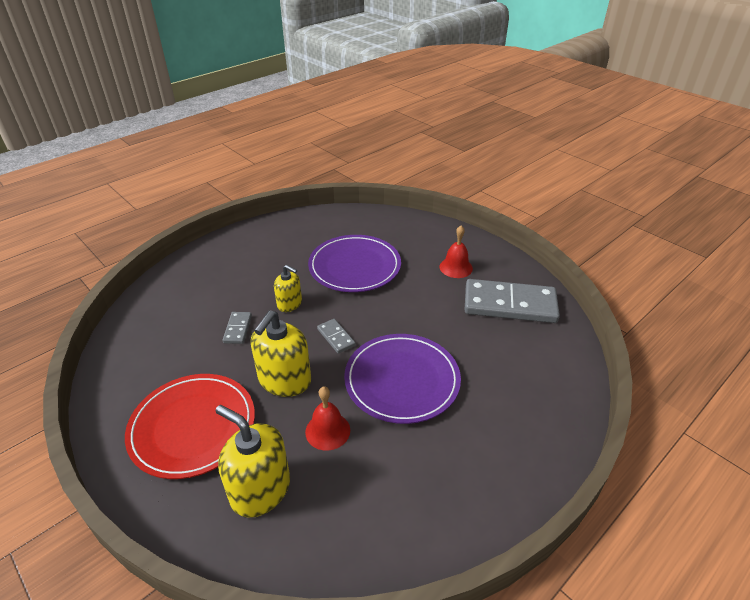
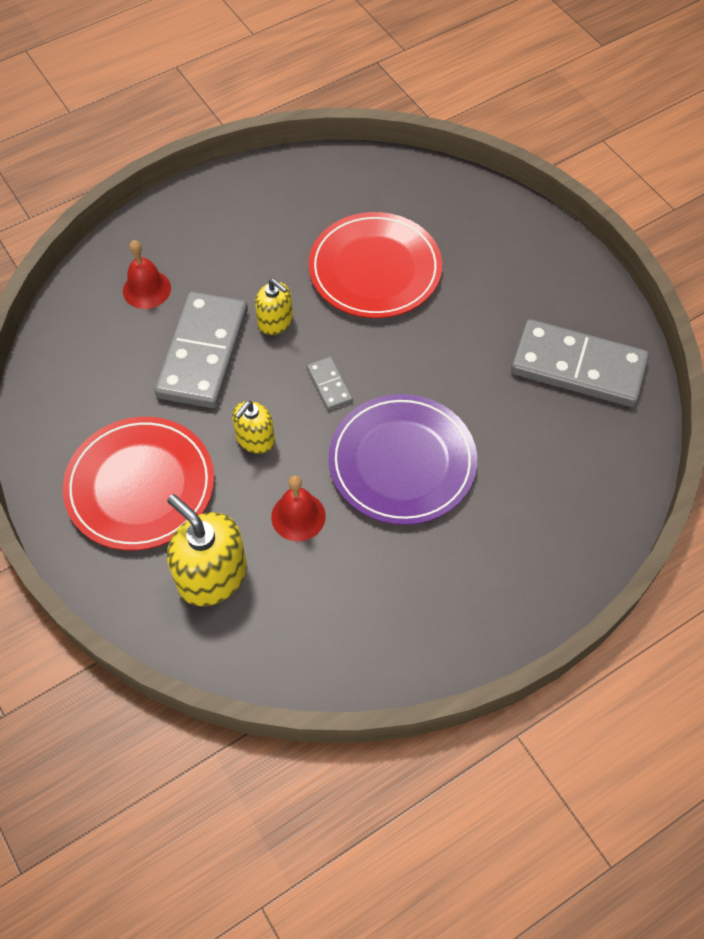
camera: 10 degrees right, 20 degrees up
grey domino [223,312,252,344] -> grey domino [154,292,248,408], size x2.28
yellow soap dispenser [251,310,311,397] -> yellow soap dispenser [232,401,275,454], size x0.59
purple plate [308,235,401,292] -> red plate [308,212,442,318]
red bell [440,225,473,278] -> red bell moved to [123,240,171,309]

